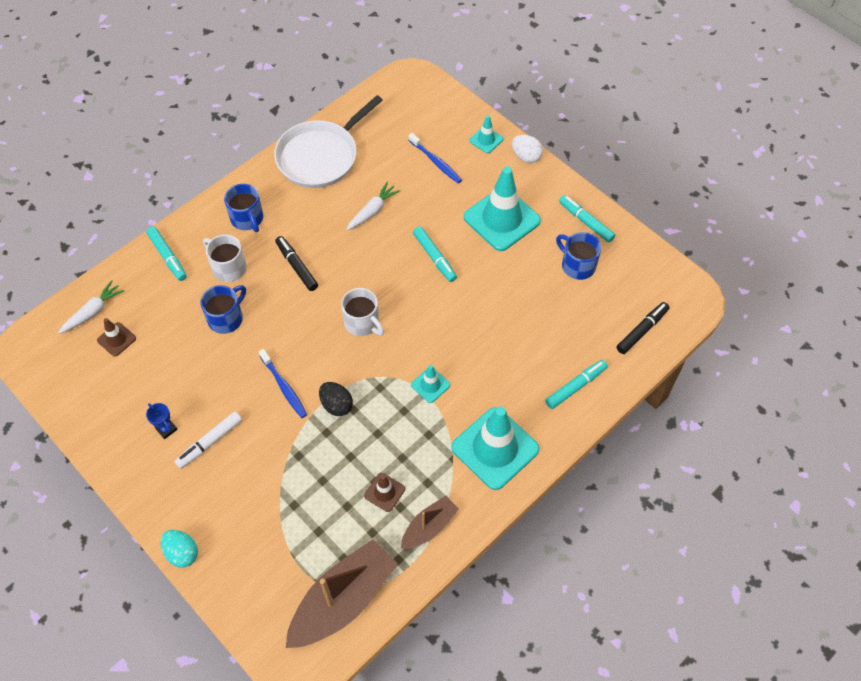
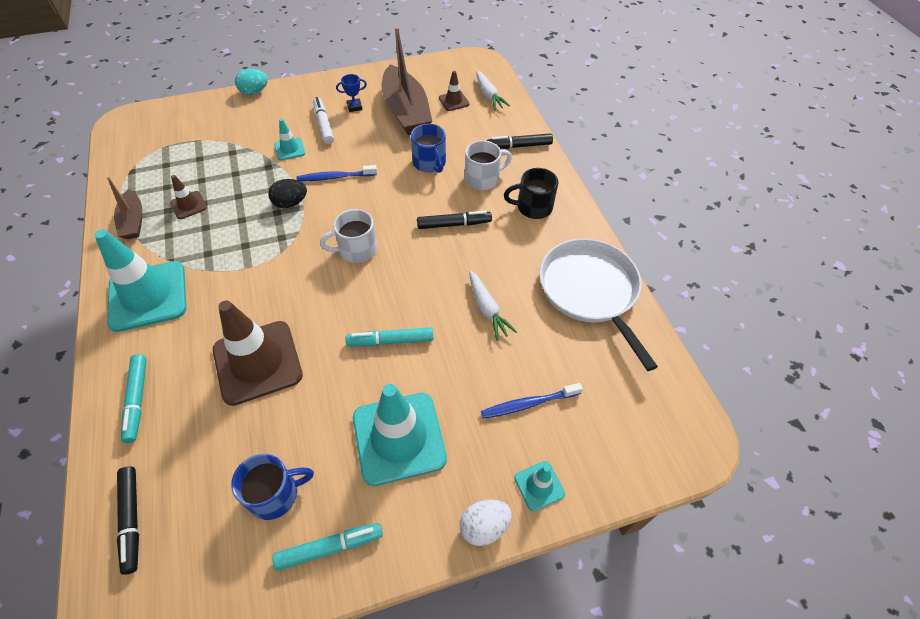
camera: 115 degrees right, 5 degrees down
turquoise marker [146,227,187,281] -> black marker [486,133,553,149]
blue mug [224,184,263,232] -> black mug [504,168,558,219]
brown boat [286,539,398,648] -> brown boat moved to [382,27,432,135]
turquoise traffic cone [411,365,450,403] -> turquoise traffic cone moved to [274,118,305,160]
none -> brown traffic cone [213,301,303,406]

